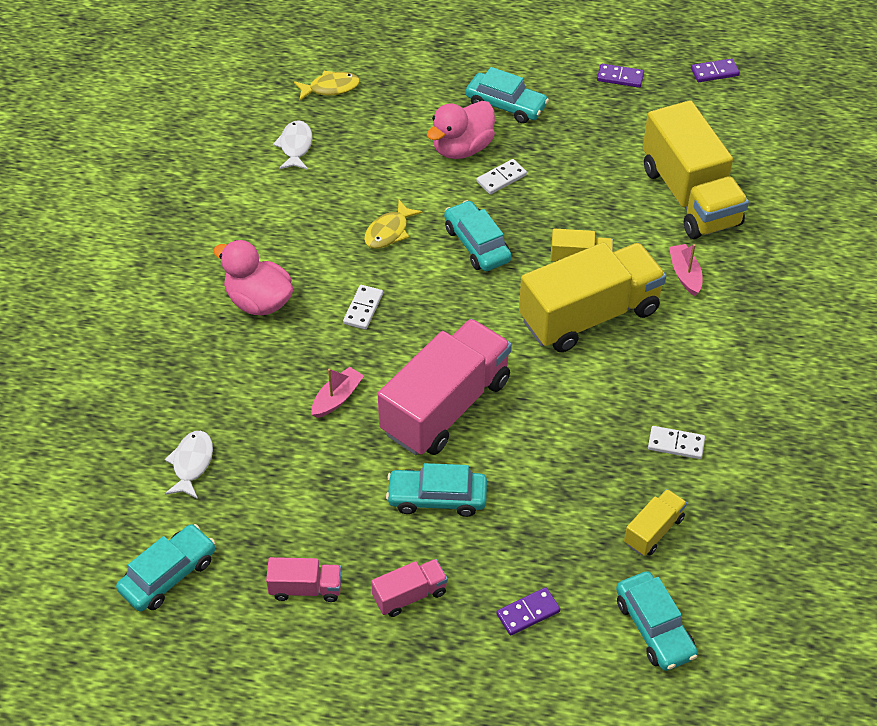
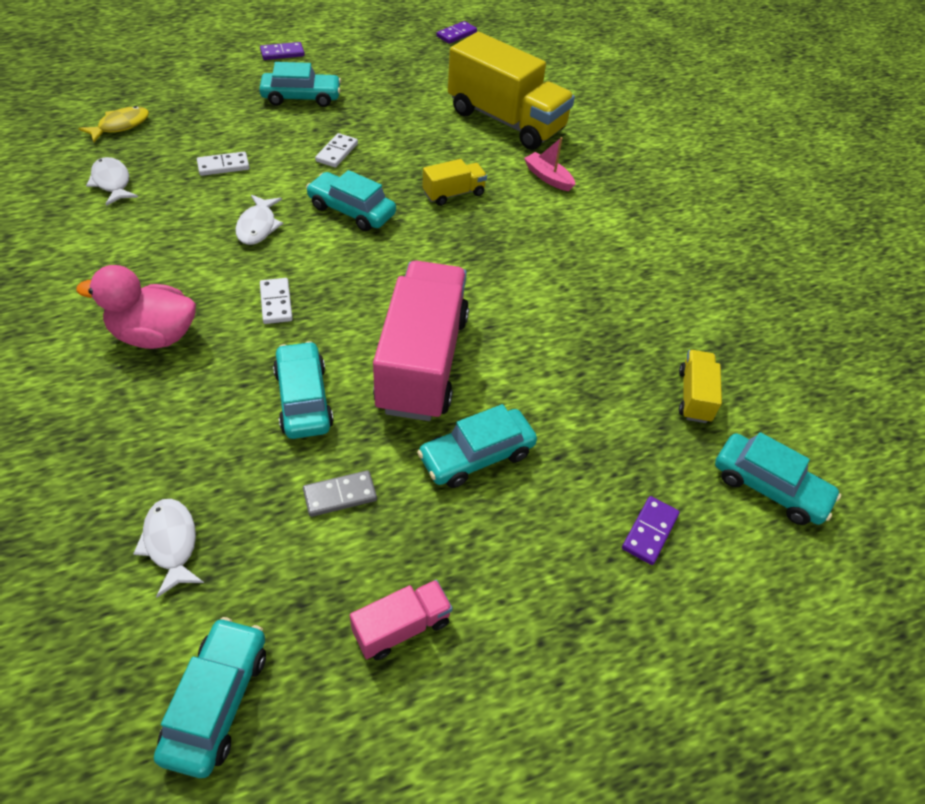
camera: 35 degrees left, 0 degrees up
pink boat [311,367,364,418] -> turquoise car [273,341,334,439]
yellow fish [364,200,422,249] -> white fish [235,195,283,245]
pink truck [371,559,448,617] -> none
pink duck [427,101,495,159] -> none
yellow truck [519,242,666,352] -> none
purple domino [597,64,644,88] -> purple domino moved to [260,42,305,60]
white domino [648,426,705,459] -> white domino moved to [197,152,250,176]
none -> grey domino [303,470,377,517]

